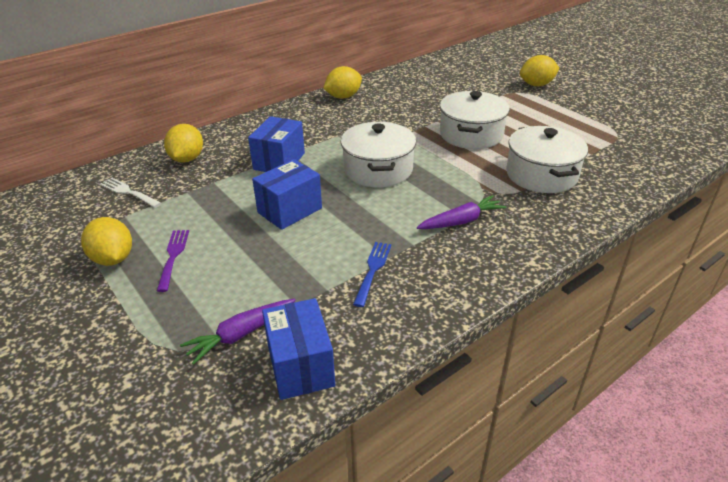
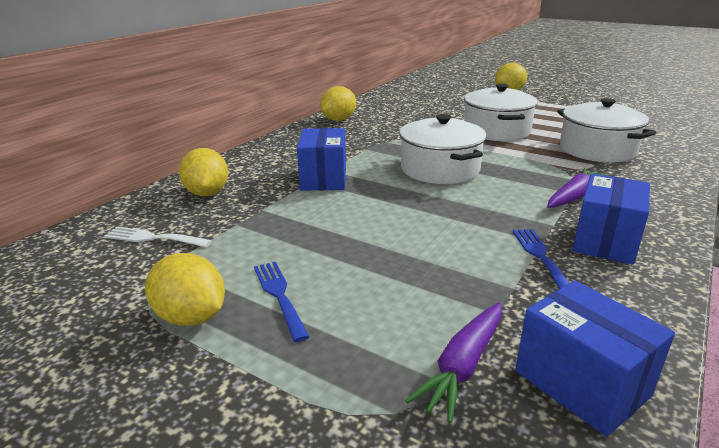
camera: 20 degrees left, 10 degrees down
purple fork [157,230,189,292] -> blue fork [254,262,309,342]
blue box [252,159,322,230] -> blue box moved to [572,174,650,265]

